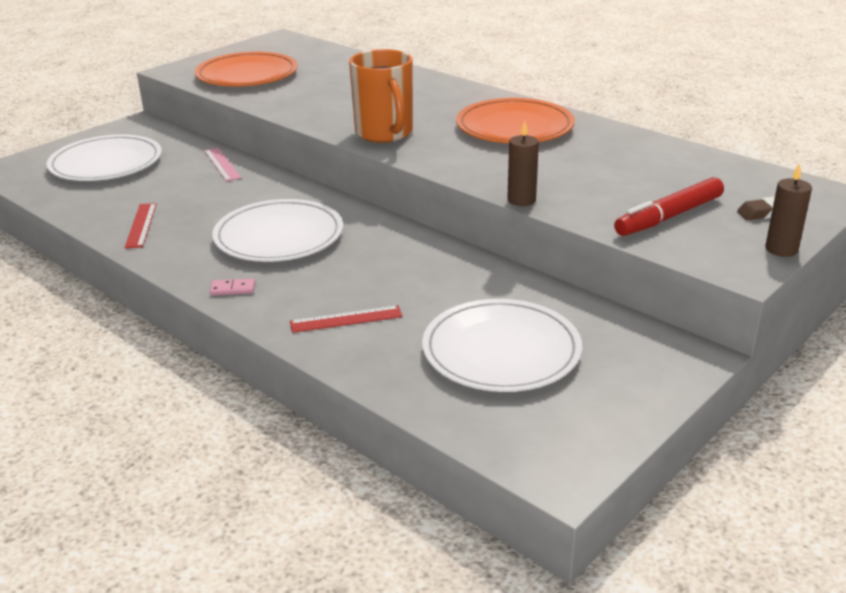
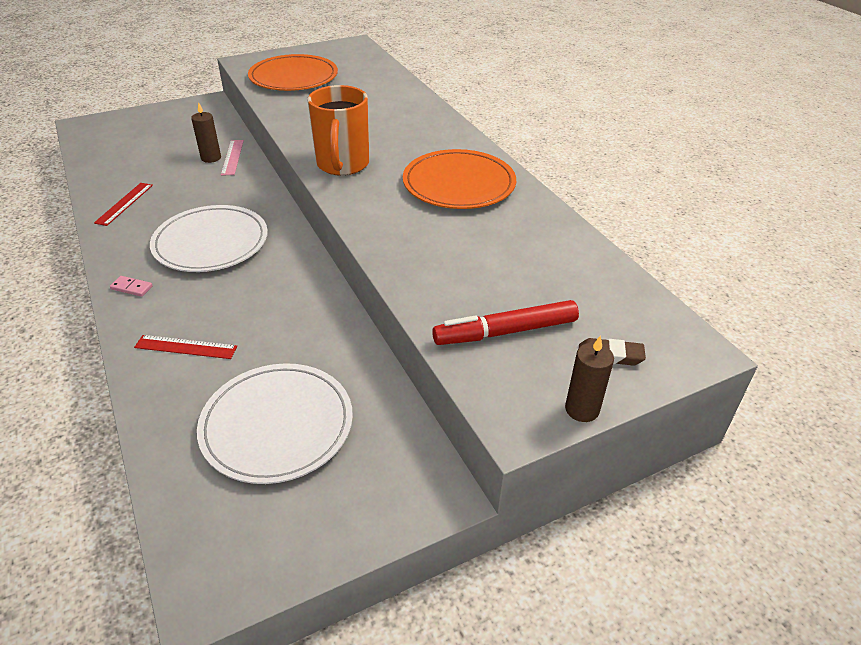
camera: 20 degrees right, 10 degrees up
white plate [47,134,162,181] -> none
brown candle [507,121,539,206] -> brown candle moved to [191,102,221,163]

